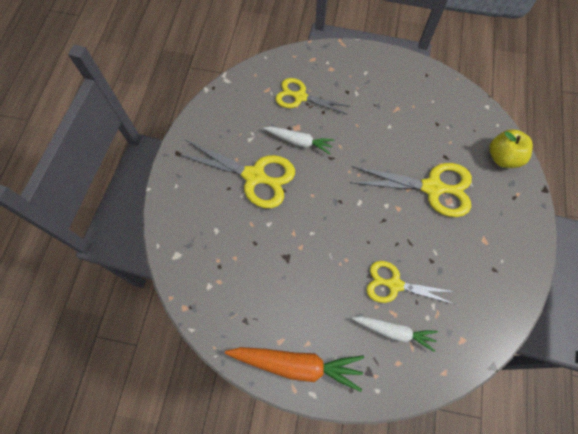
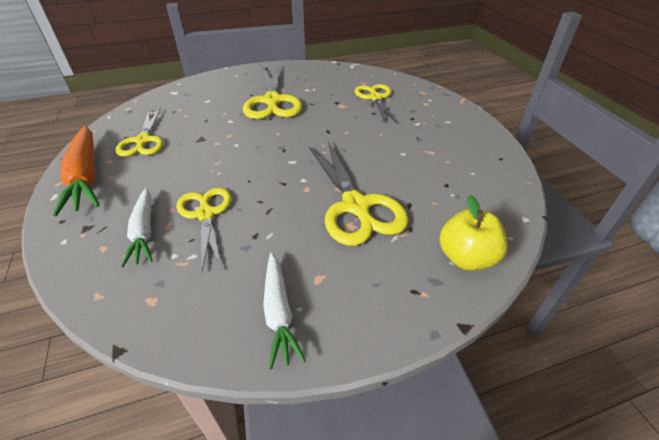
camera: 60 degrees right, 25 degrees down
white carrot [263,127,334,154] -> white carrot moved to [263,253,306,370]
none -> yellow scissors [115,108,163,157]

